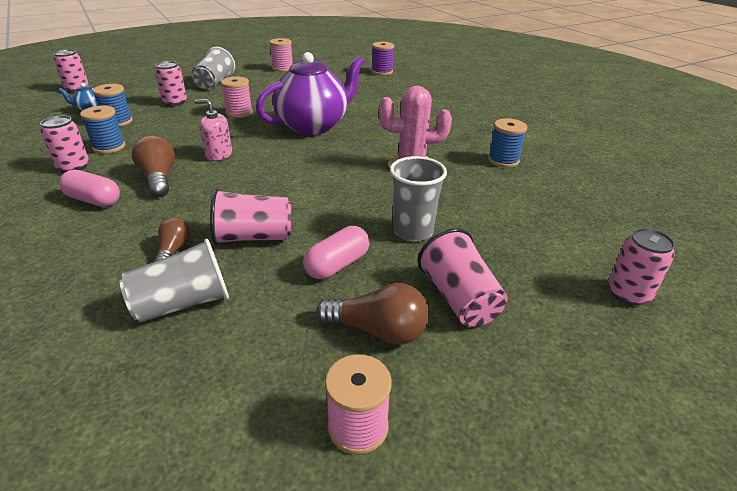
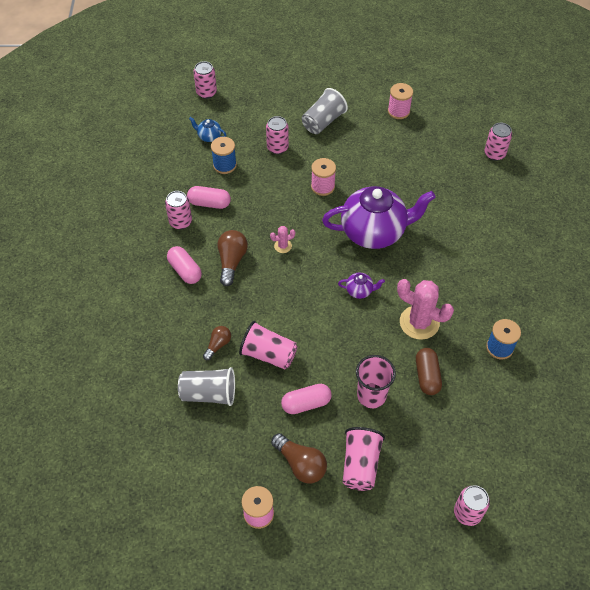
camera: 30 degrees right, 20 degrees up
blue spool [80,106,125,154] -> pink capsule [187,186,231,209]
pink soap dispenser [195,99,232,161] -> pink cactus [270,226,295,253]
purple spool [372,42,394,75] -> pink can [484,123,512,161]
grey cup [390,156,447,242] -> pink cup [356,355,396,408]
none -> purple teapot [338,273,385,299]
none -> brown capsule [416,348,442,395]

